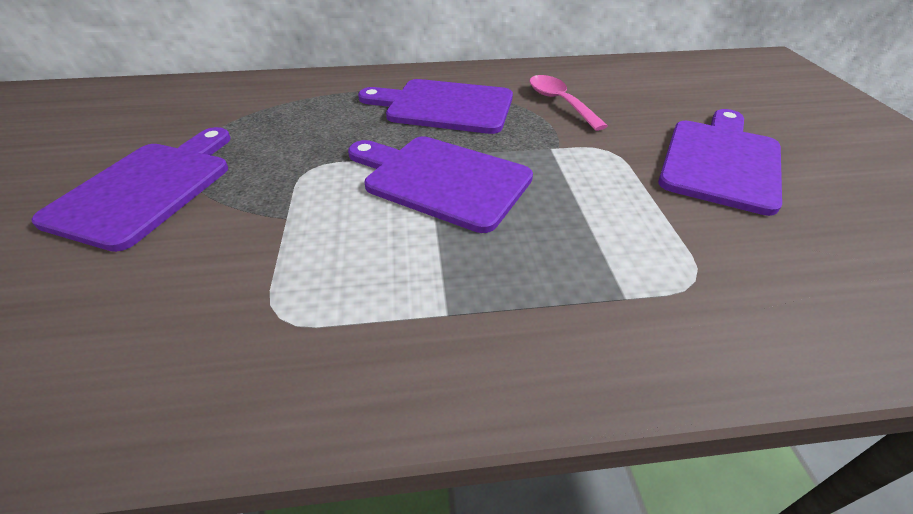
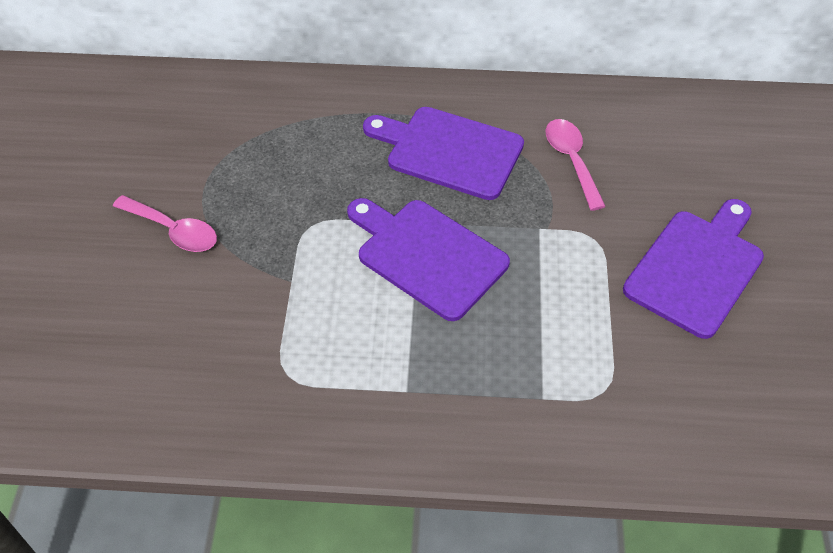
camera: 10 degrees right, 10 degrees up
purple cutting board [31,127,231,252] -> pink spoon [113,195,217,252]

